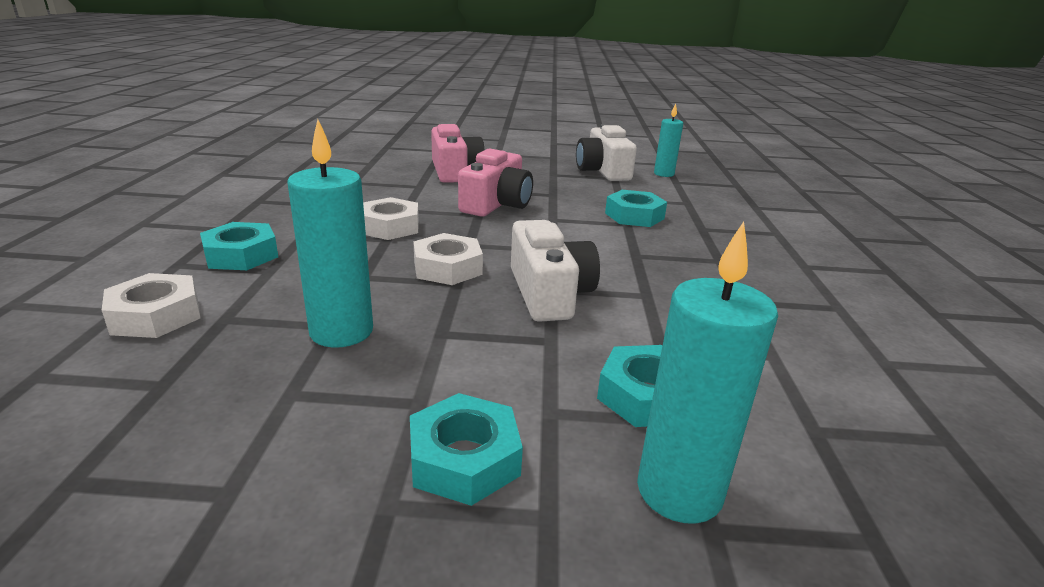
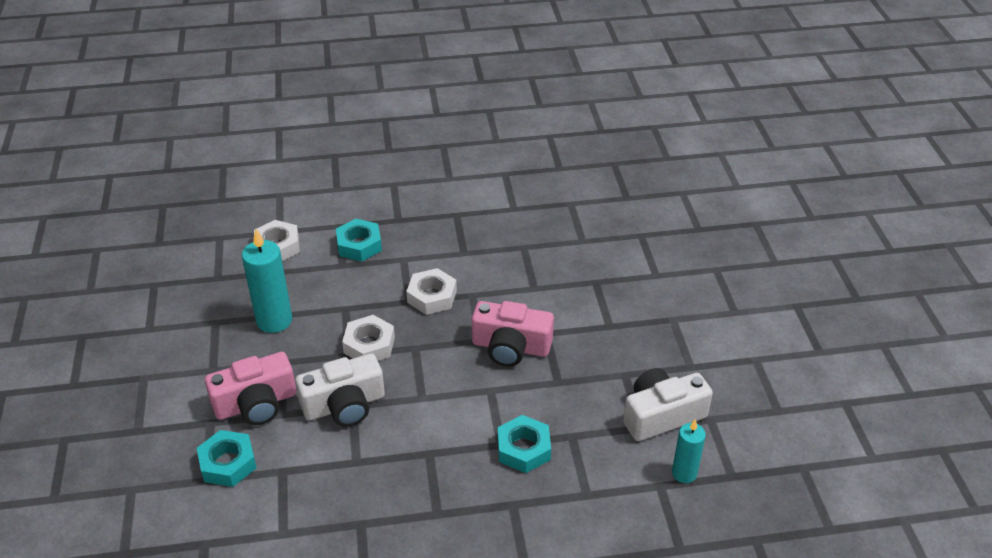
camera: 80 degrees right, 15 degrees up
turquoise nut [410,393,523,506] -> none
pink camera [431,124,485,183] -> pink camera moved to [205,352,296,425]
turquoise candle [637,221,778,524] -> none

